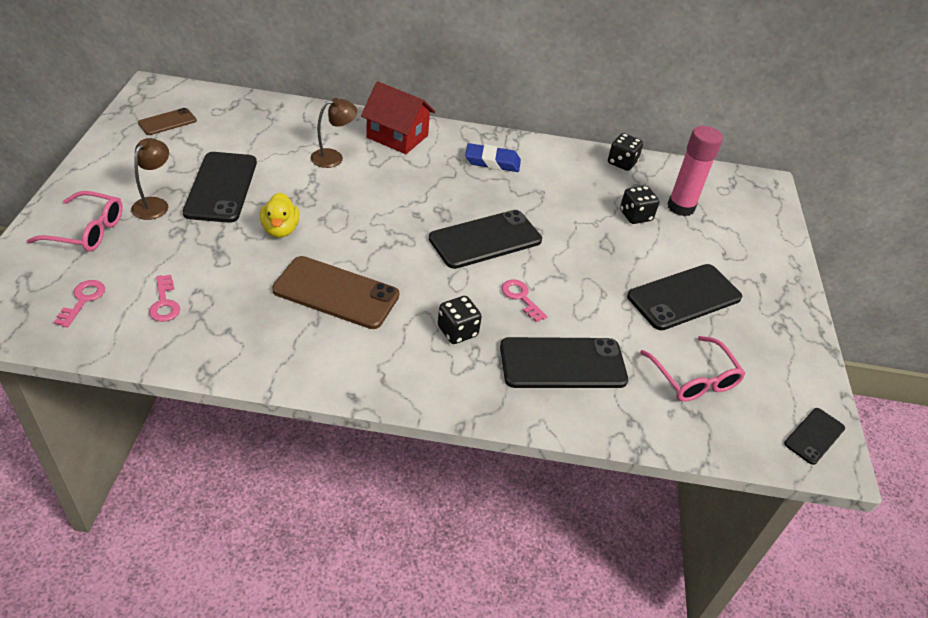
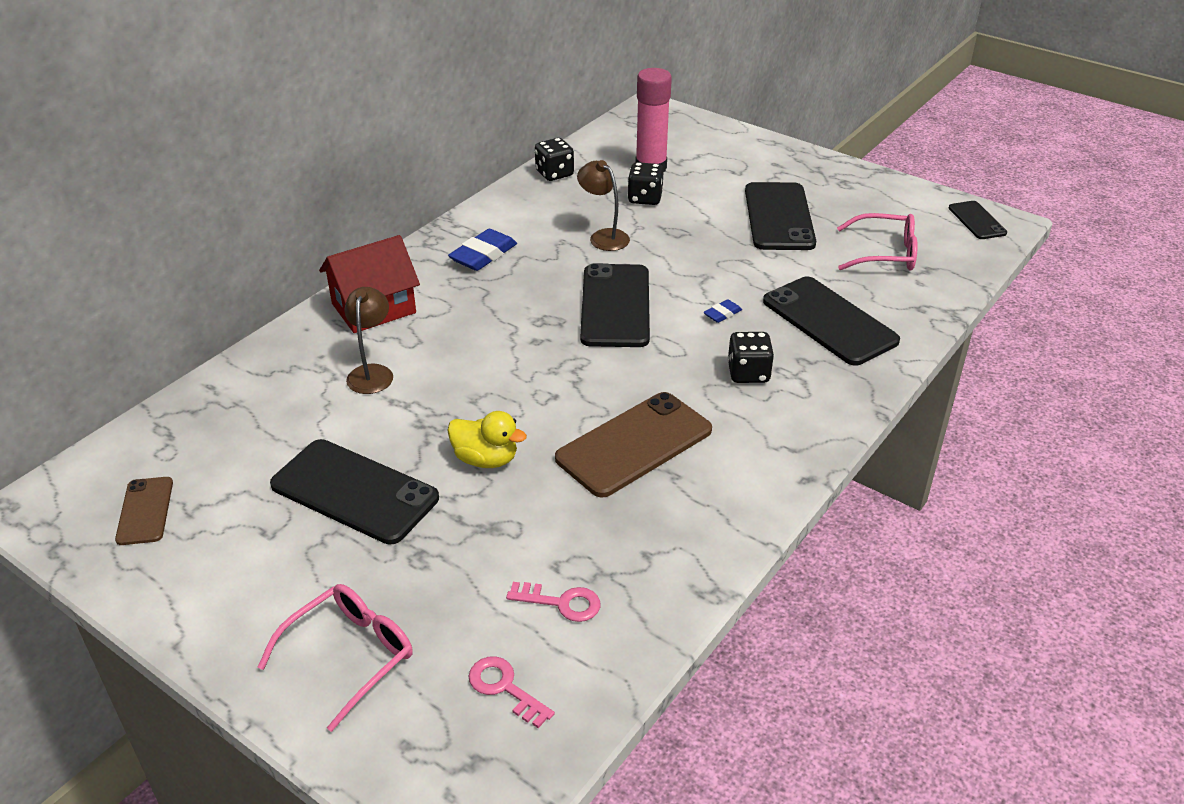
camera: 55 degrees left, 5 degrees down
brown lamp [131,138,169,220] -> brown lamp moved to [577,160,630,251]
black phone [500,337,628,388] -> black phone turned 60 degrees counterclockwise [763,276,900,366]
pink key [502,279,548,322] -> blue eraser [703,299,742,323]

